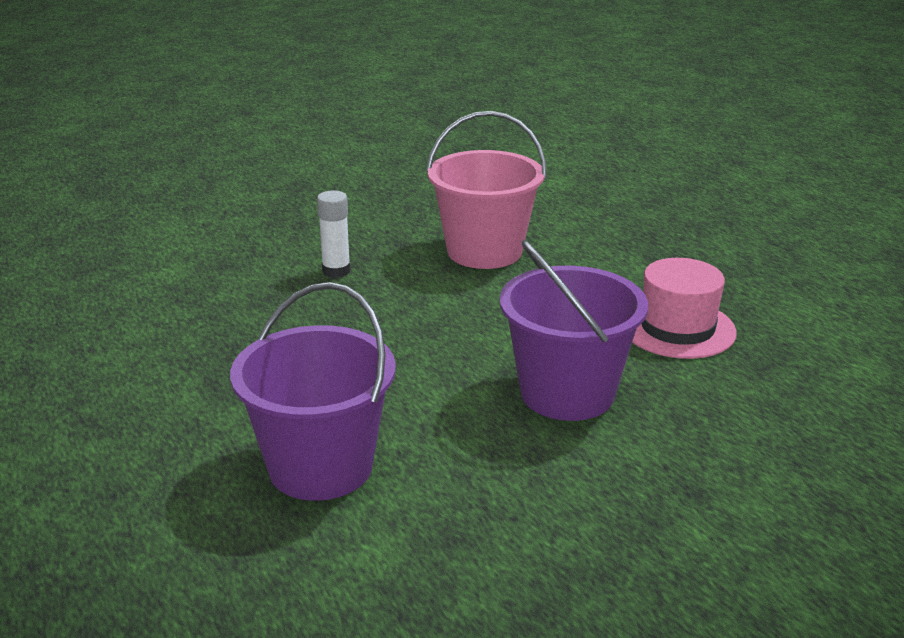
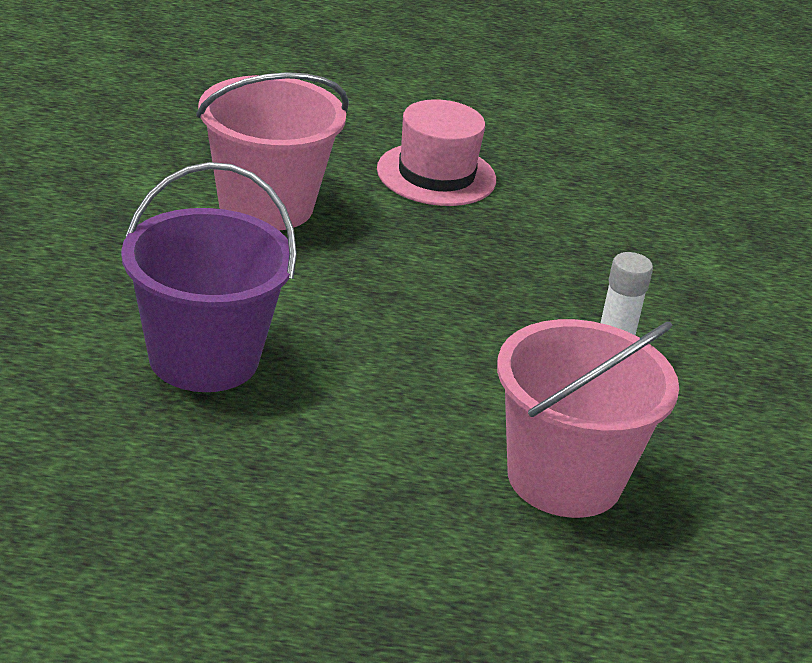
camera: 120 degrees right, 5 degrees up
purple bucket [230,282,396,501] -> pink bucket [196,72,349,231]
pink hat [632,258,737,359] -> pink hat moved to [377,99,496,206]

